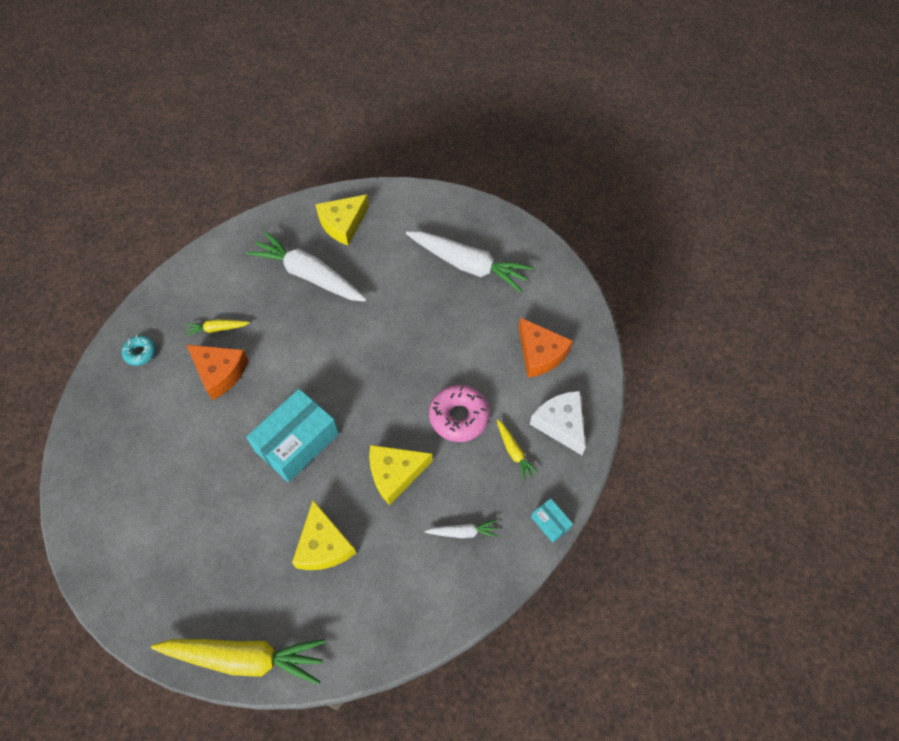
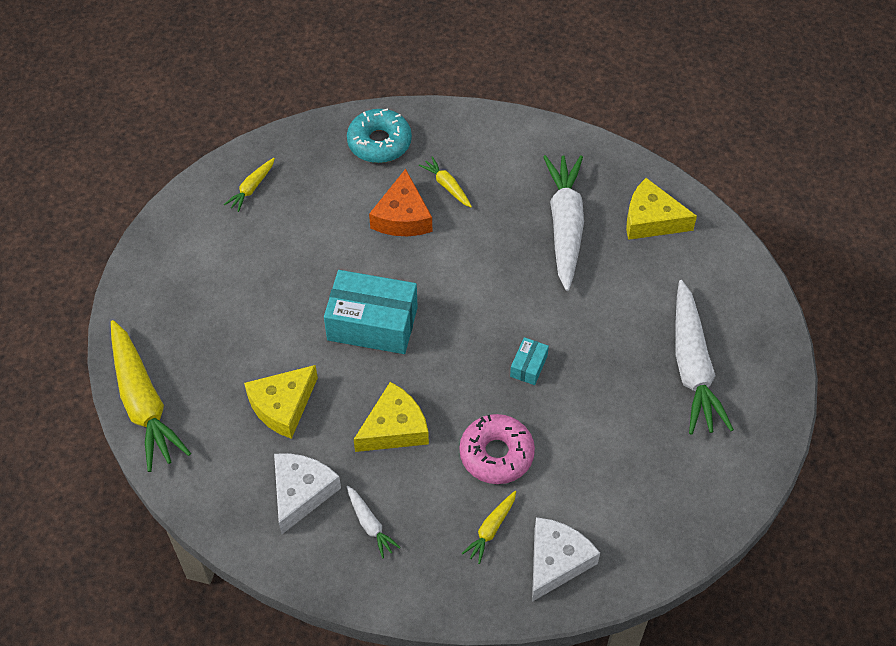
camera: 60 degrees right, 5 degrees down
turquoise donut [122,335,156,366] -> turquoise donut [347,109,412,163], size x1.75
yellow cheese [369,445,433,505] -> yellow cheese turned 105 degrees clockwise [354,382,429,452]
orange cheese [519,317,573,378] -> none
turquoise box [531,498,573,543] -> turquoise box moved to [510,337,549,385]
none -> yellow carrot [224,158,275,212]
none -> white cheese [274,453,341,534]

